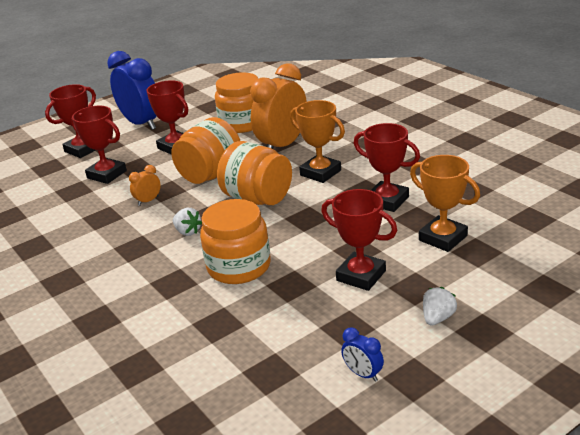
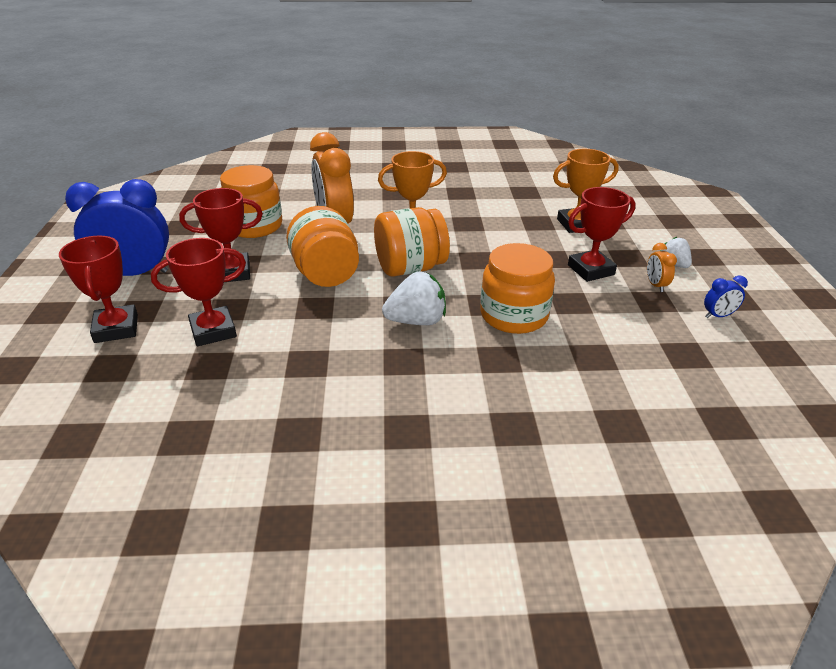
camera: 60 degrees left, 5 degrees up
orange clock [129,165,161,206] -> orange clock moved to [647,243,677,292]
white strawberry [173,208,202,236] -> white strawberry [382,272,446,325], size x1.66
red trophy [354,123,420,212] -> none

